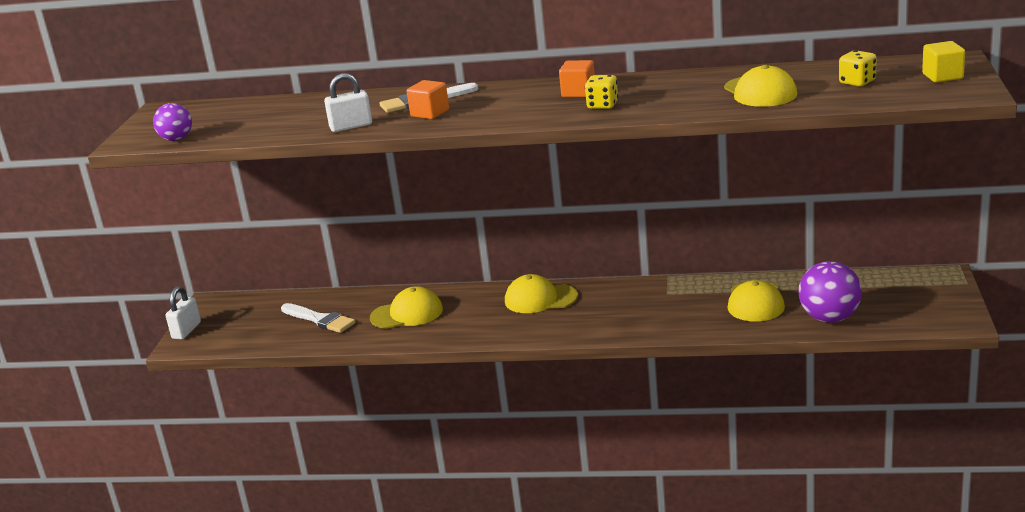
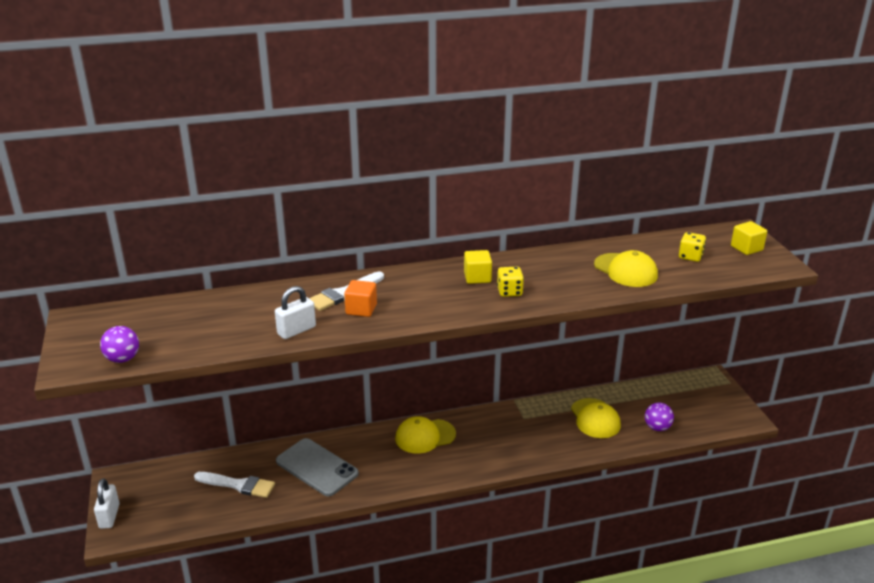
camera: 25 degrees left, 5 degrees up
yellow cap [370,286,443,329] -> grey phone [276,438,359,496]
orange cube [559,60,595,97] -> yellow cube [464,250,492,284]
purple ball [798,261,862,323] -> purple ball [645,403,674,431], size x0.61

